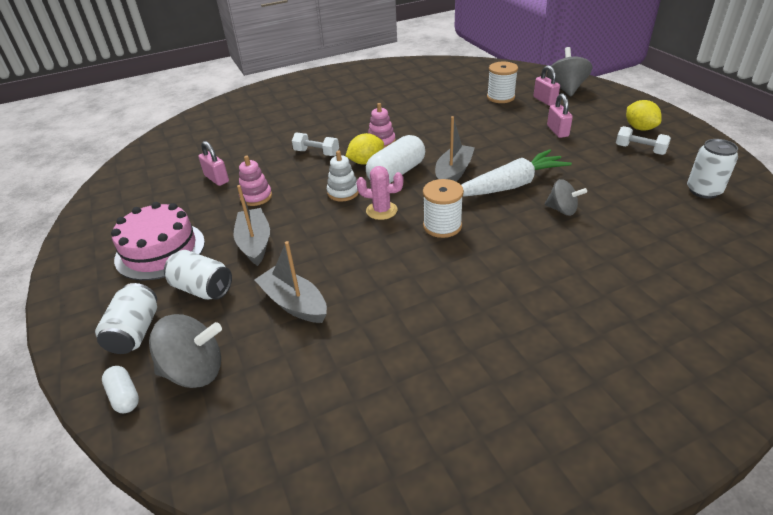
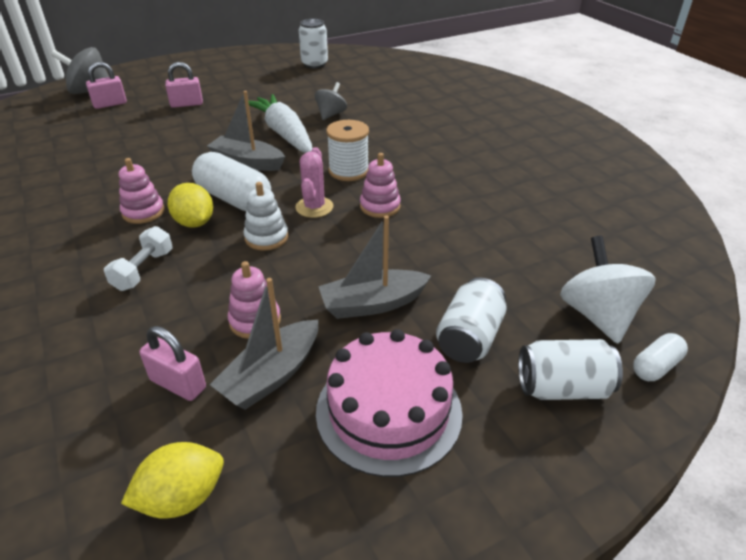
camera: 95 degrees left, 0 degrees up
grey spinning top [149,314,222,388] -> white spinning top [560,236,656,344]
pink padlock [198,141,229,186] -> pink padlock turned 75 degrees clockwise [139,326,206,401]
grey boat [255,241,327,323] -> grey boat moved to [210,278,318,410]
white spool [487,62,518,103] -> none
white dumbbell [616,126,671,155] -> none
yellow lemon [626,100,662,131] -> yellow lemon moved to [121,442,224,519]
none -> pink stacking toy [360,153,401,218]

